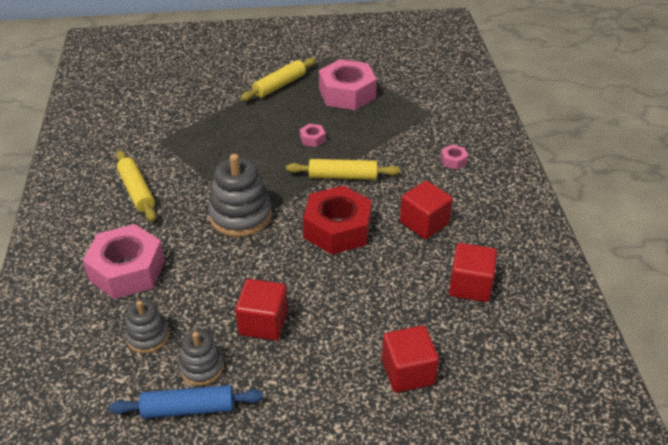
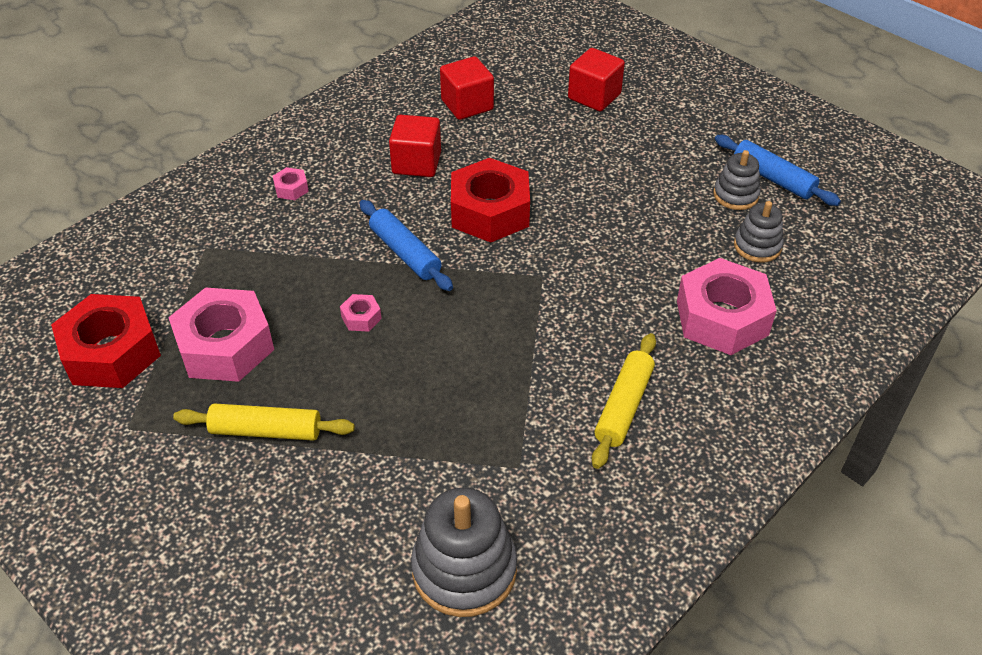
camera: 130 degrees left, 5 degrees up
grey stacking toy [208,154,272,237] -> grey stacking toy moved to [411,487,517,617]
red cube [235,279,288,340] -> none
yellow rolling pin [286,159,400,180] -> blue rolling pin [360,200,453,291]
none -> red nut [51,294,161,388]

